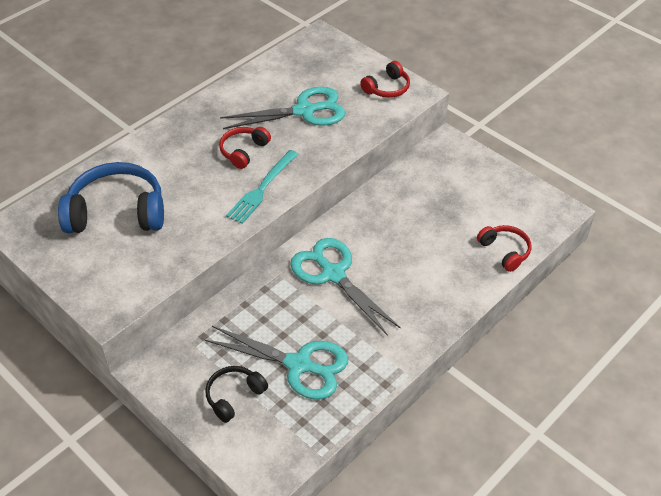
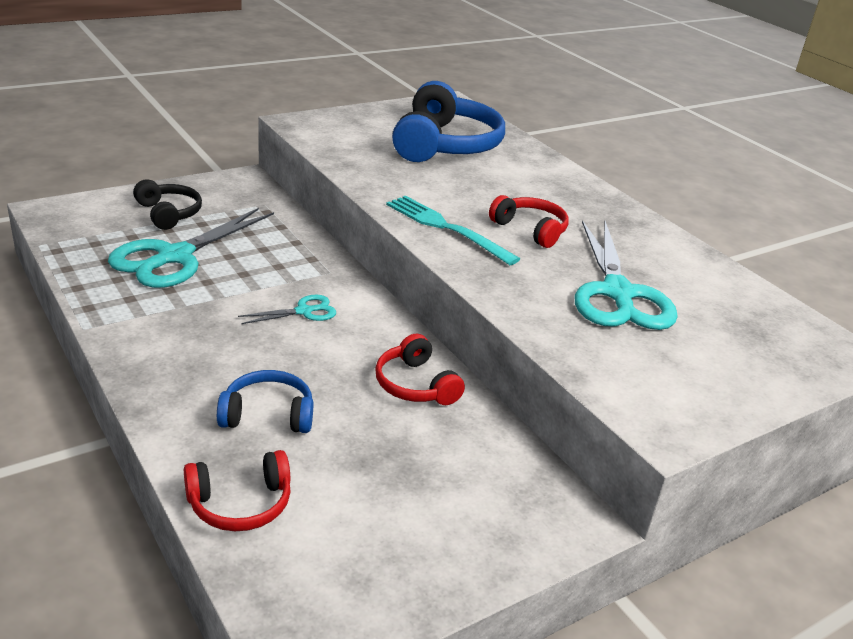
camera: 100 degrees right, 15 degrees down
turquoise scissors [290,238,401,336] -> turquoise scissors [238,295,336,324], size x0.47
red headphones [360,61,410,98] -> red headphones moved to [375,334,465,405]
none -> blue headphones [217,370,313,433]

